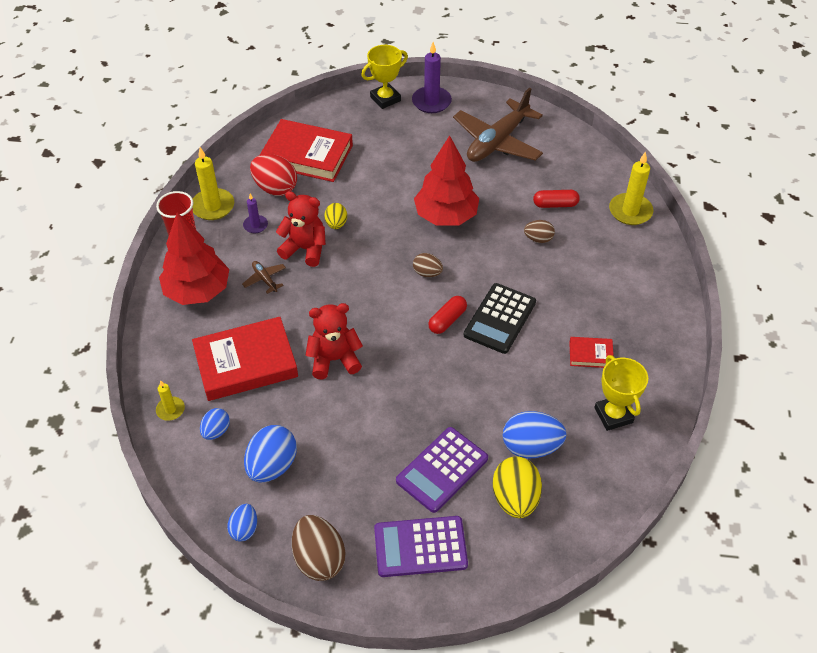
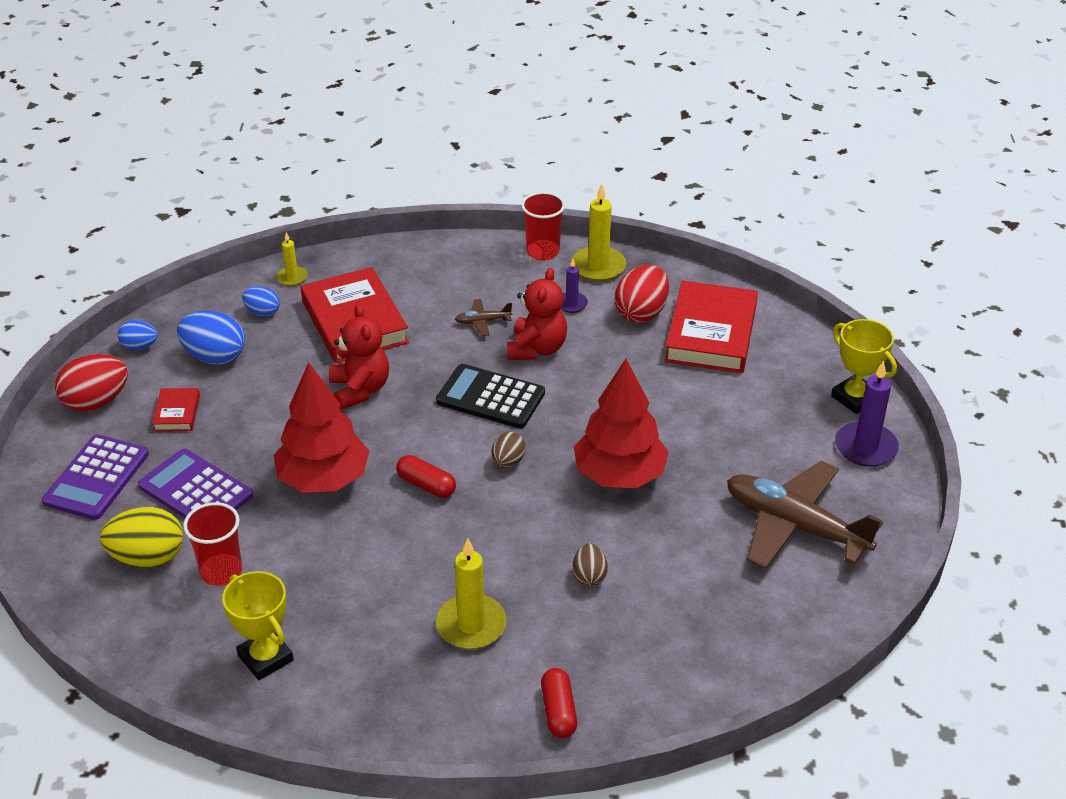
camera: 85 degrees right, 10 degrees down
red tree [159,212,229,305] -> red tree moved to [273,362,369,493]
brown plane [242,261,286,294] -> brown plane turned 150 degrees counterclockwise [455,299,512,336]
brown egg [292,515,345,581] -> red egg [55,354,128,412]
yellow egg [325,203,347,229] -> none
purple calculator [374,516,468,577] -> purple calculator turned 150 degrees counterclockwise [42,435,149,520]
black calculator [464,283,536,354] -> black calculator moved to [436,364,545,428]
blue egg [503,411,567,458] -> red cup [183,502,242,586]
red capsule [533,190,580,208] -> red capsule moved to [541,668,577,738]
red book [569,337,614,368] -> red book moved to [152,388,200,431]
yellow trophy [594,355,648,431] -> yellow trophy turned 75 degrees clockwise [222,571,294,680]
yellow candle [609,151,653,225] -> yellow candle moved to [436,538,507,649]

